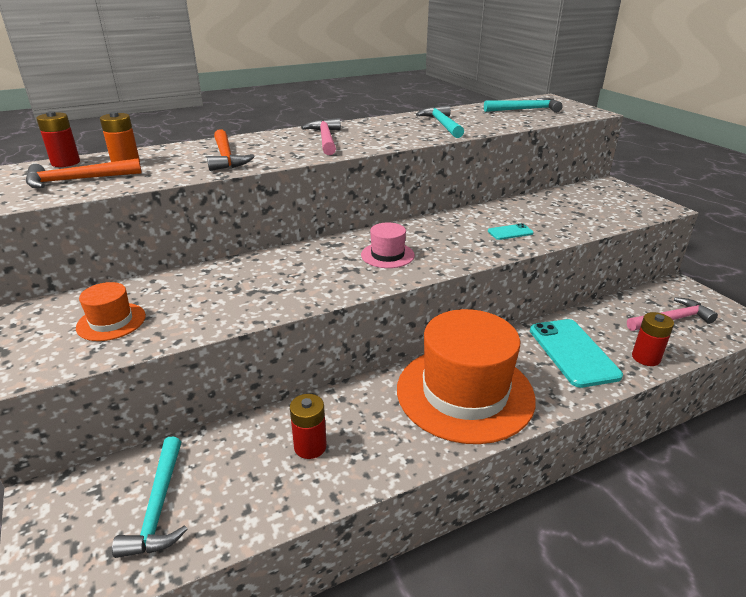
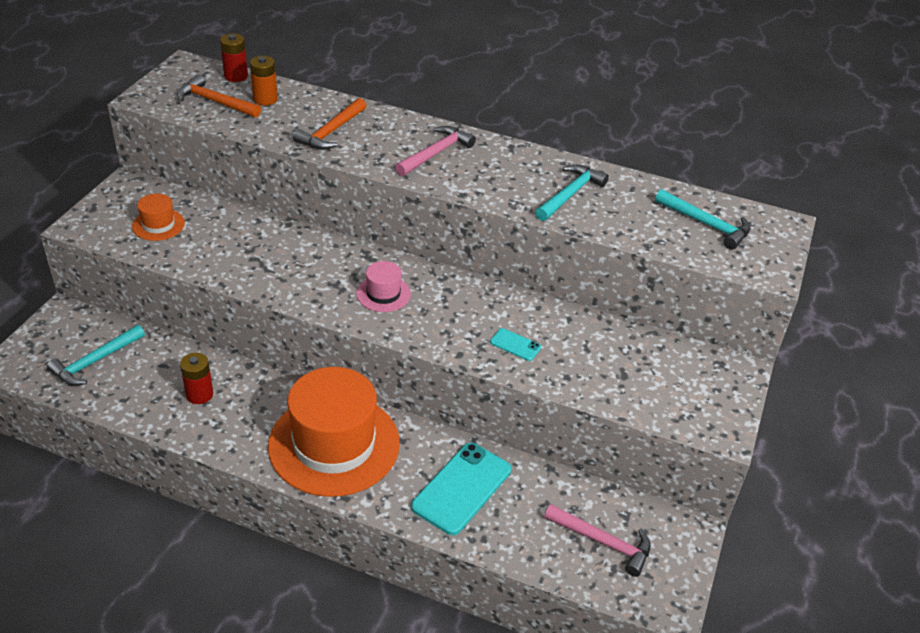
camera: 45 degrees right, 10 degrees up
red battery [632,312,674,366] -> none

